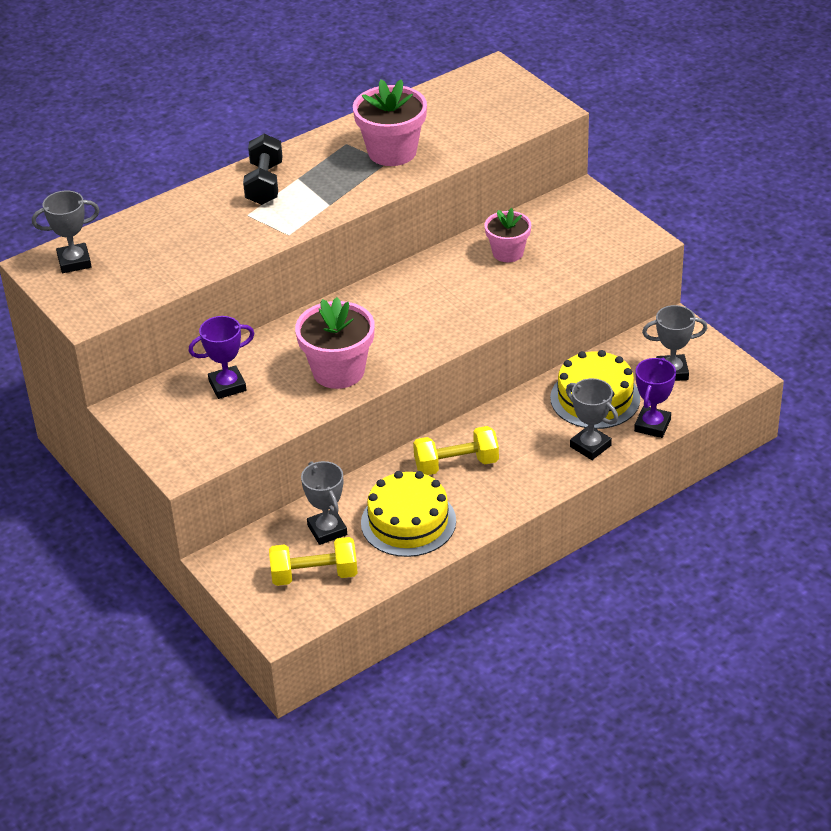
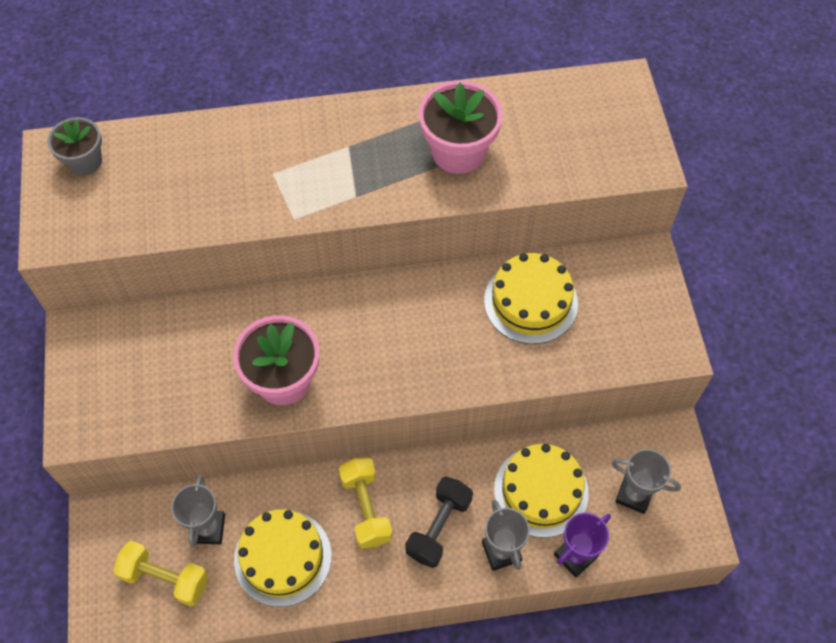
camera: 25 degrees right, 20 degrees up
grey trophy [32,191,99,273] -> grey flower pot [47,117,102,176]
purple trophy [189,316,255,399] -> none
black dumbbell [243,134,283,205] -> black dumbbell moved to [405,477,473,568]
yellow dumbbell [413,426,499,475] -> yellow dumbbell turned 60 degrees clockwise [339,458,393,549]
pink flower pot [485,208,531,262] -> yellow cake [484,253,578,344]

